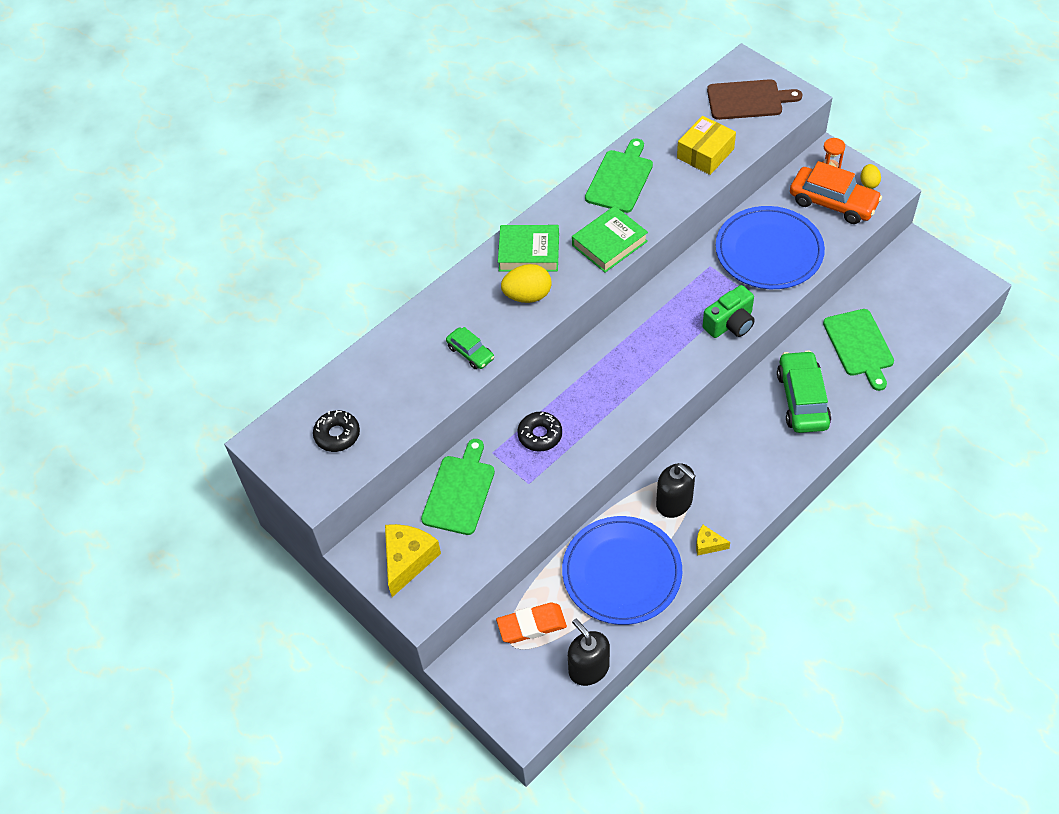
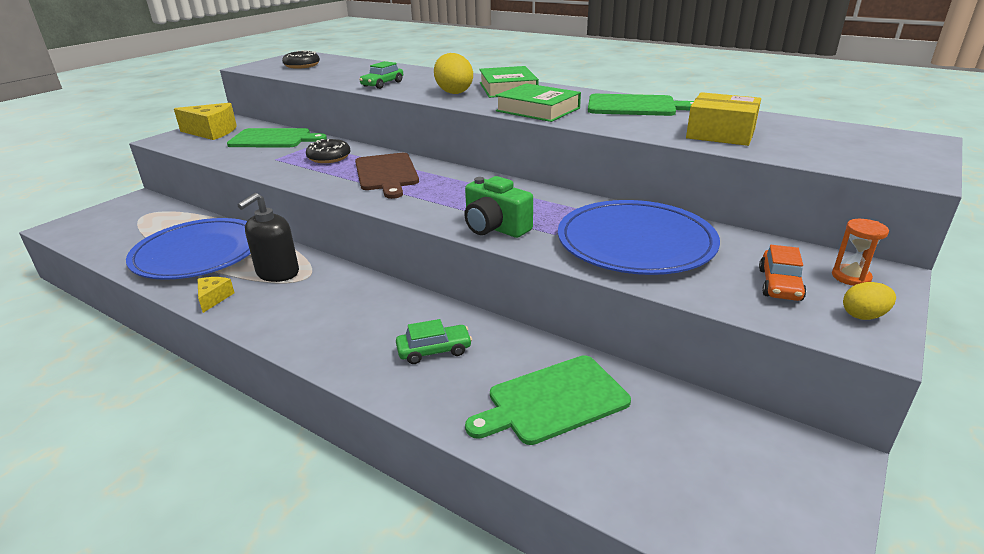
camera: 75 degrees right, 25 degrees down
orange eraser [496,603,567,643] -> none
black soap dispenser [568,619,610,686] -> none
brown cutting board [707,79,802,120] -> brown cutting board moved to [355,153,419,199]
green car [777,350,831,433] -> green car [396,319,472,364], size x0.54
orange car [790,161,882,224] -> orange car [759,245,806,301], size x0.54

